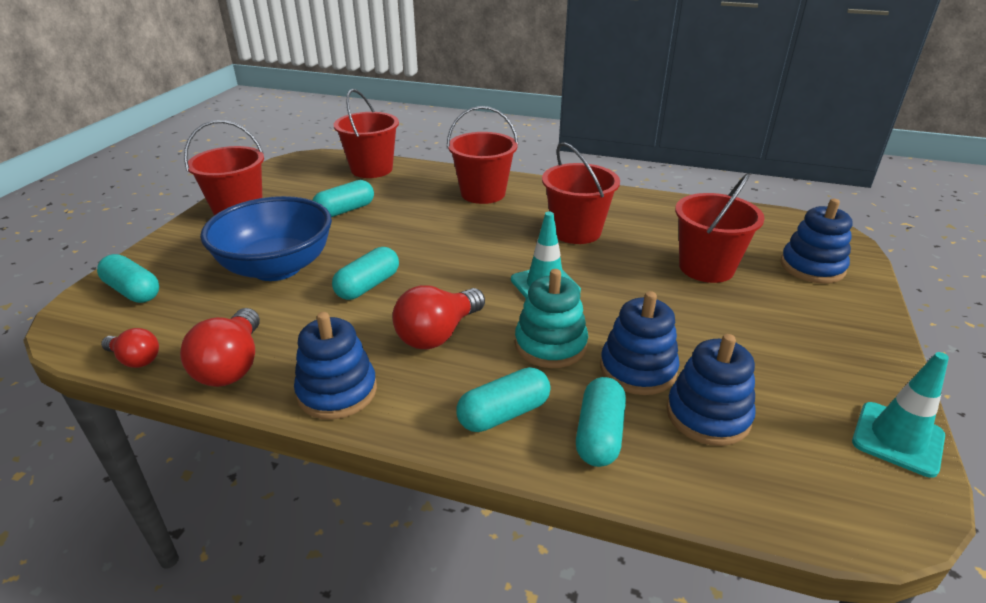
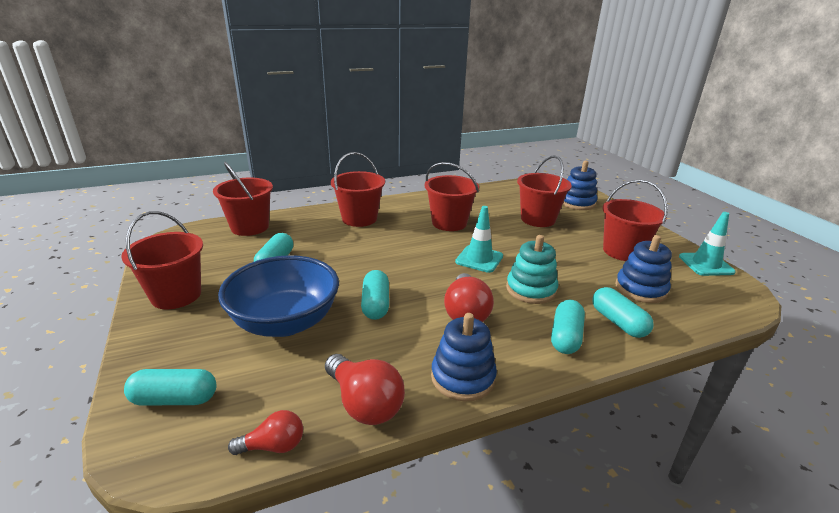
camera: 40 degrees left, 5 degrees down
blue stacking toy [600,291,679,395] -> none
none -> red bucket [602,180,668,261]

